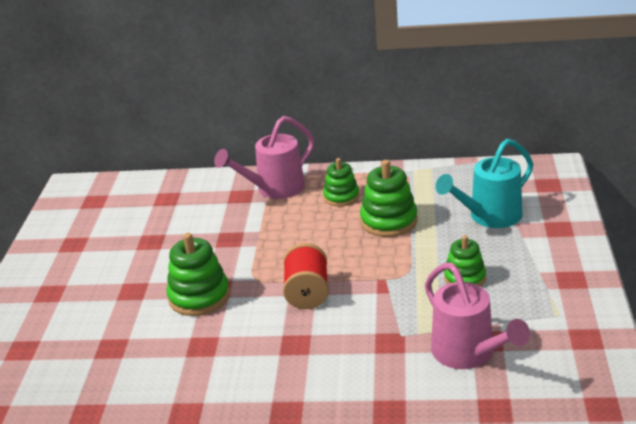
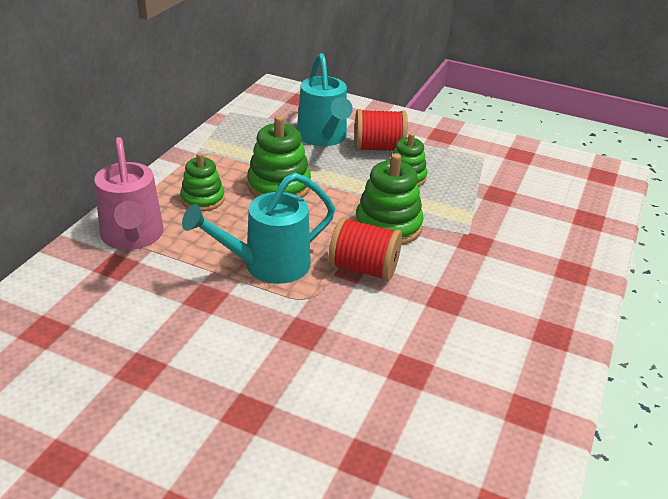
camera: 75 degrees left, 5 degrees up
green stacking toy [166,233,230,316] -> green stacking toy moved to [355,153,424,245]
pink watering can [425,263,530,369] -> none
none -> turquoise watering can [182,173,335,284]
none -> red spool [354,109,408,151]

